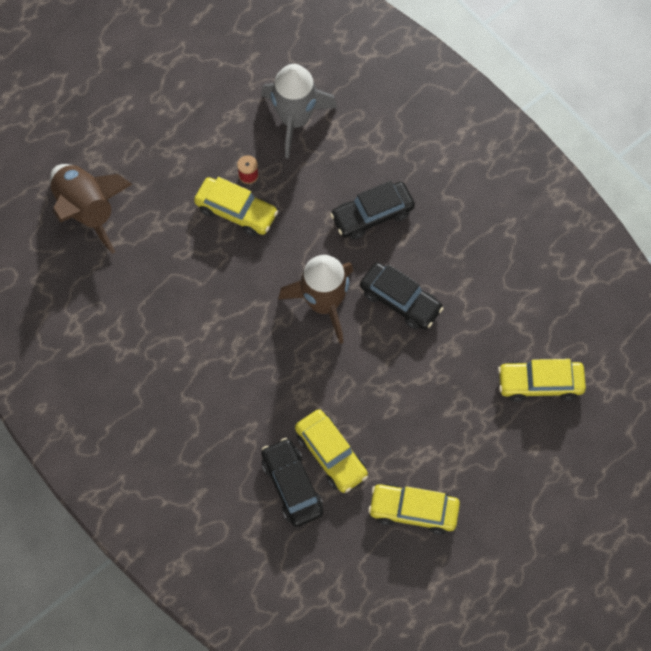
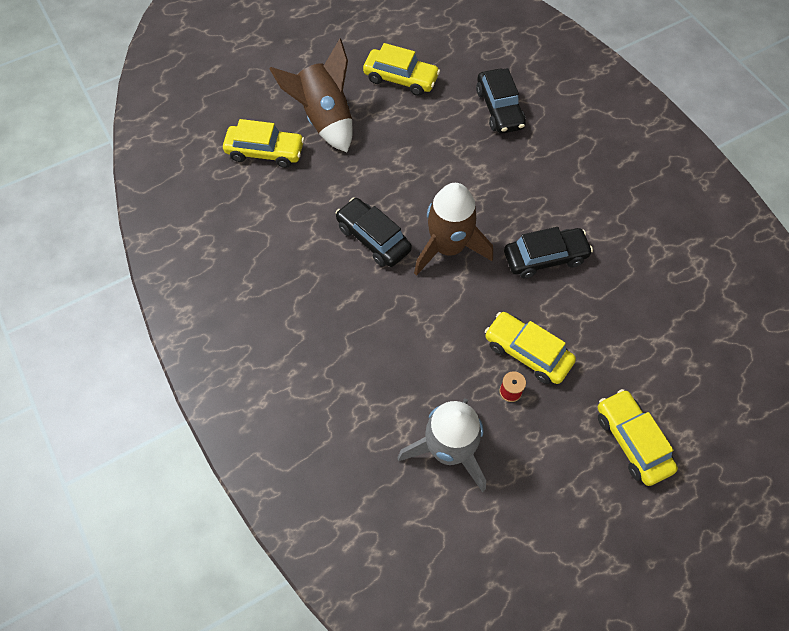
camera: 170 degrees left, 5 degrees down
brown rocket [50,164,132,254] -> brown rocket moved to [269,39,353,152]
yellow car [295,409,368,493] -> yellow car moved to [598,389,678,486]
black car [330,181,415,240] -> black car moved to [504,227,593,278]

